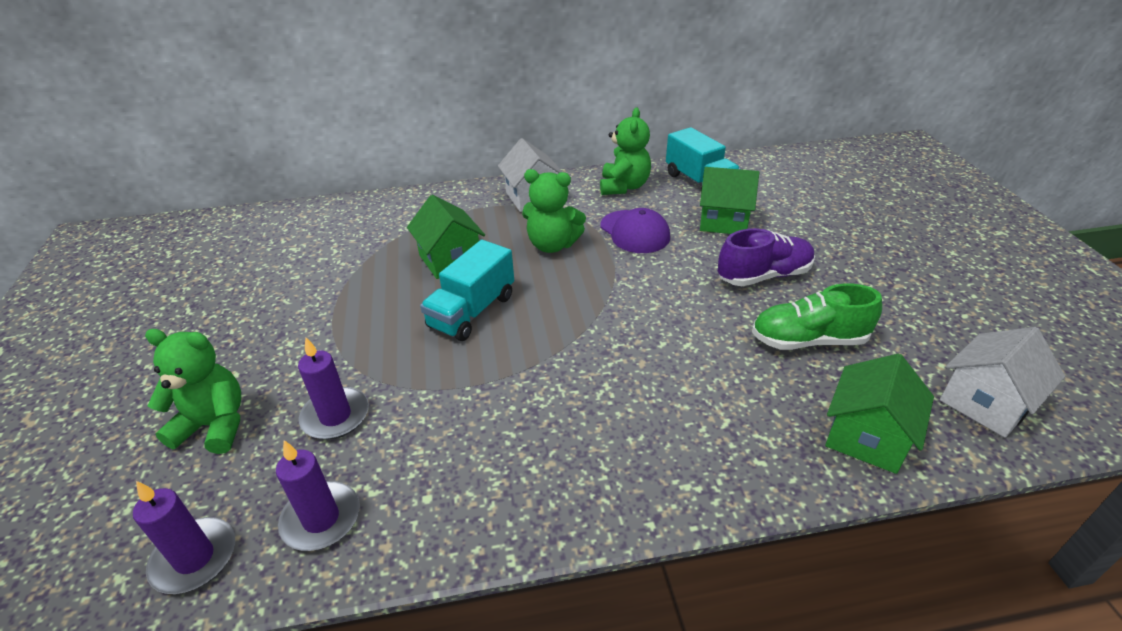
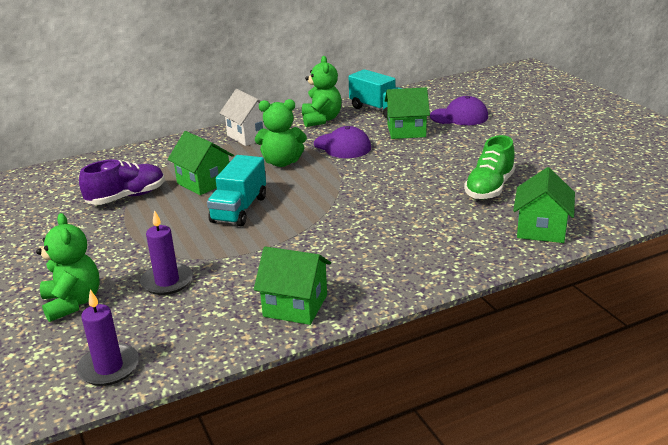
camera: 15 degrees left, 10 degrees down
green teddy bear [145,329,241,454] -> green teddy bear turned 75 degrees clockwise [36,213,99,322]
purple candle [276,440,360,551] -> none
purple shoe [718,228,815,286] -> purple shoe moved to [79,159,165,205]
green shoe [752,283,882,350] -> green shoe turned 45 degrees counterclockwise [464,135,515,200]
white house [940,327,1065,438] -> none
none -> green house [254,246,331,325]
none -> purple cap [430,96,488,125]

